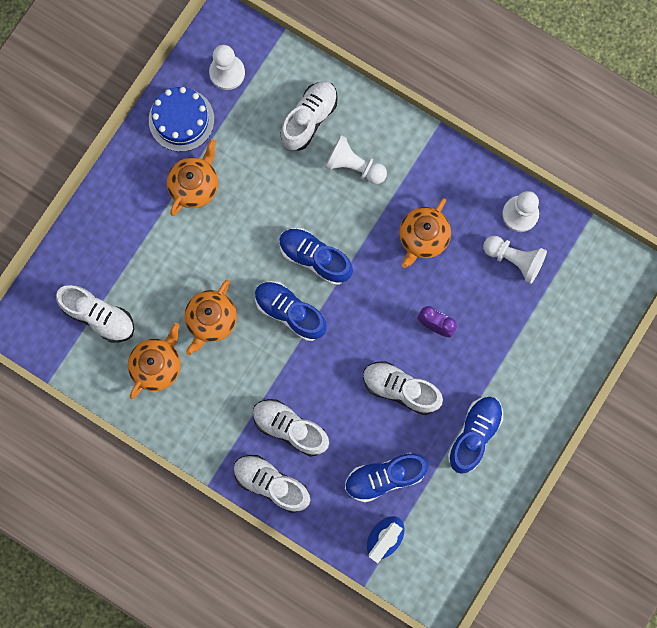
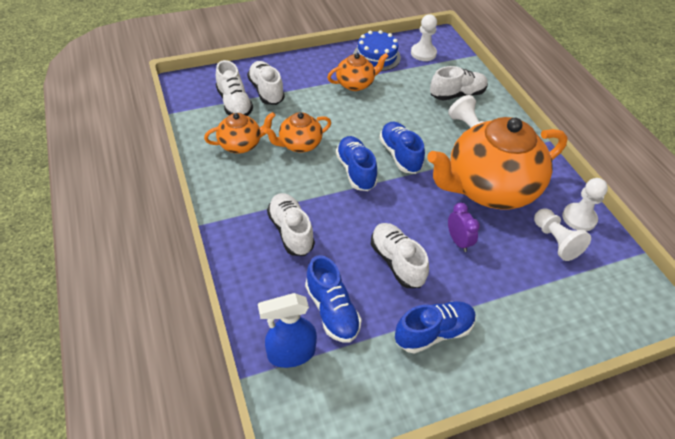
camera: 35 degrees right, 30 degrees down
white shoe [234,455,310,513] -> white shoe moved to [247,61,285,105]
blue shoe [345,453,428,502] -> blue shoe turned 135 degrees counterclockwise [305,255,362,343]
orange teapot [399,198,451,268] -> orange teapot [427,117,567,209], size x2.12

